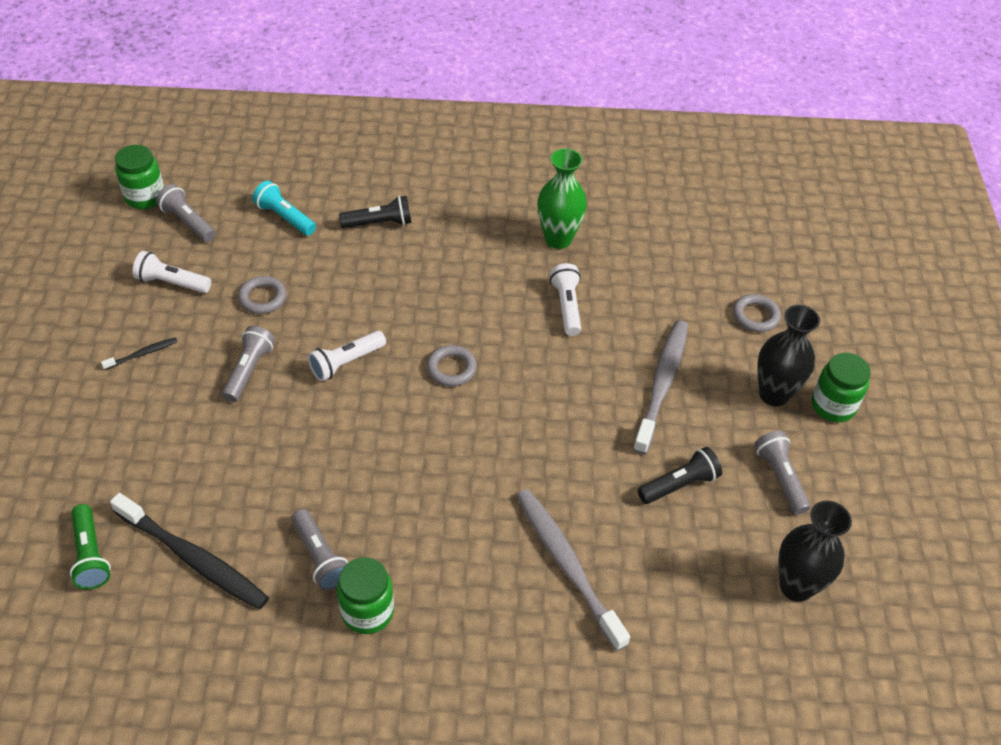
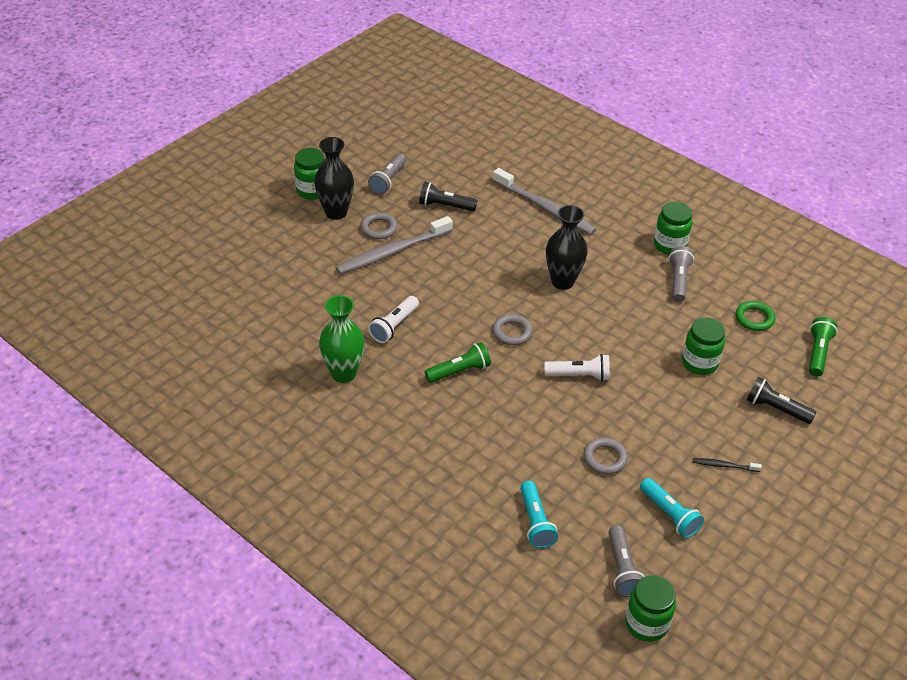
camera: 140 degrees left, 5 degrees down
black toothbrush [110,493,269,609] -> green ring [736,301,775,331]
white flashlight [133,251,211,293] -> turquoise flashlight [640,478,704,538]
grey flashlight [222,326,275,402] -> none
black flashlight [339,196,411,228] -> black flashlight moved to [747,377,816,424]
grey toothbrush [517,489,630,651] -> grey toothbrush turned 60 degrees counterclockwise [493,168,596,235]
grey ring [733,294,781,332] -> grey ring moved to [361,212,398,239]
black vase [778,501,852,602] -> black vase moved to [546,205,587,290]
none -> green flashlight [425,342,491,383]
none -> green jar [682,317,725,375]

